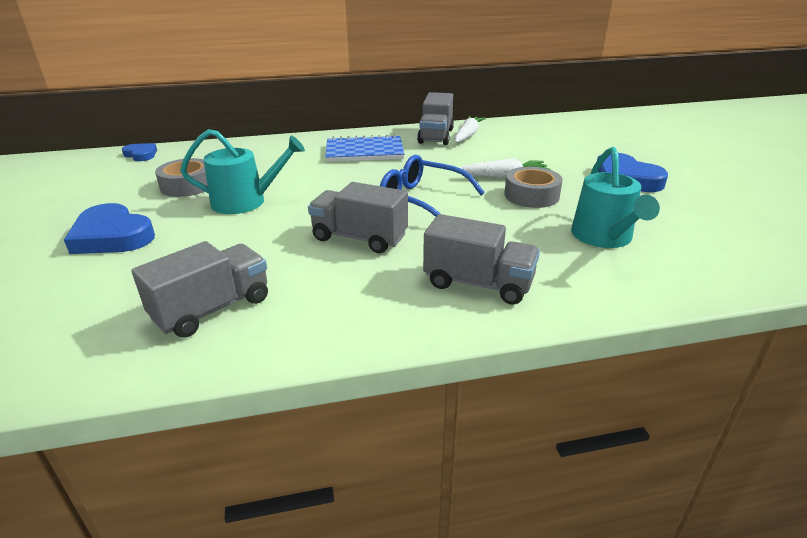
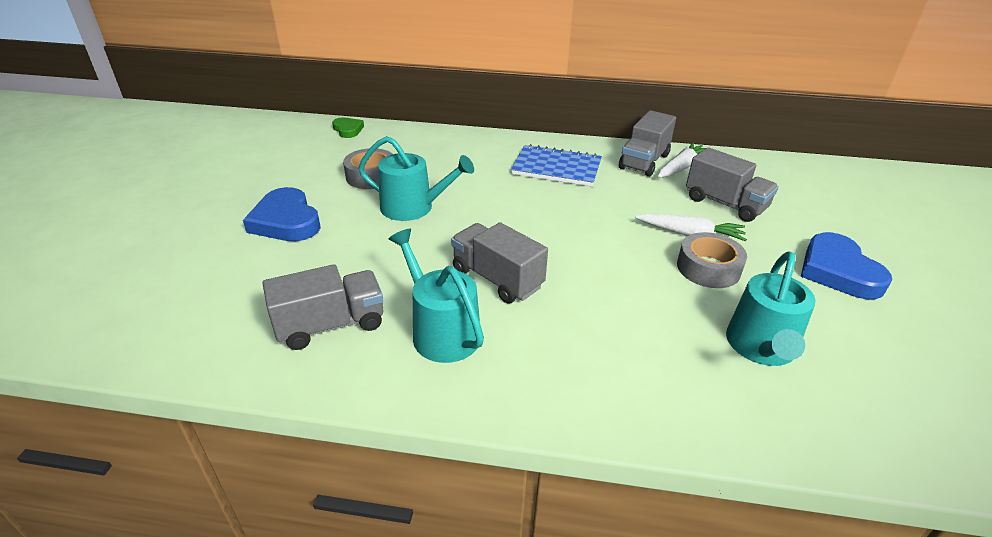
camera: 20 degrees right, 5 degrees up
blue heart [122,143,157,161] -> green heart [332,117,364,138]
blue glasses [380,155,485,217] -> none
grey truck [423,214,540,305] -> grey truck moved to [686,147,779,222]
none -> turquoise watering can [389,229,484,363]

